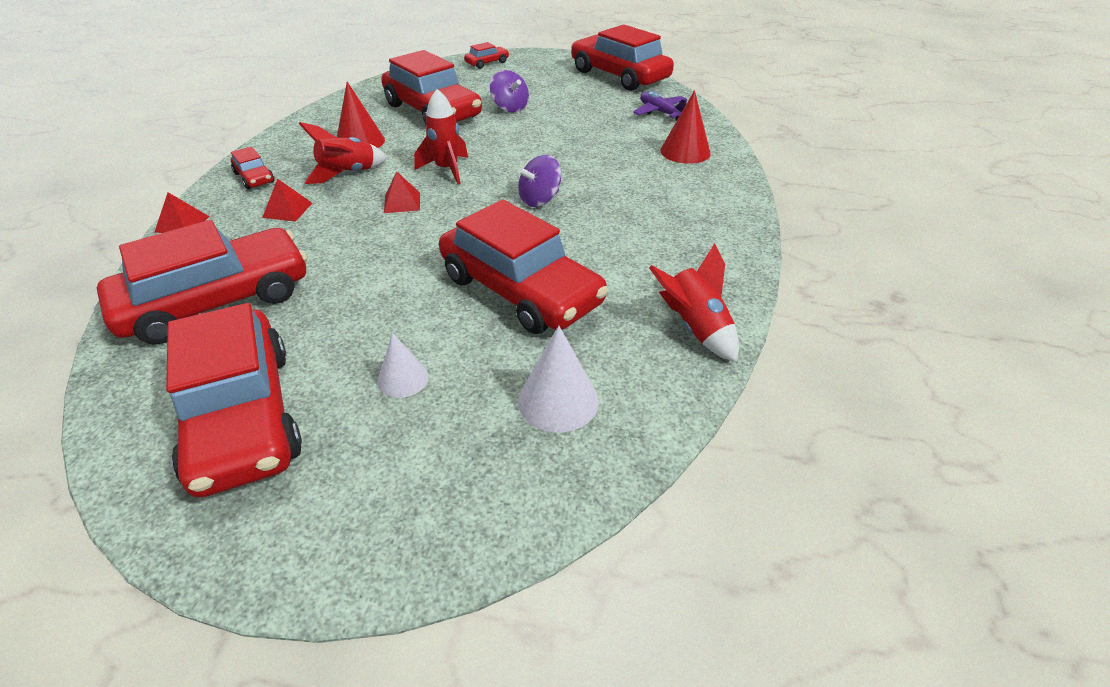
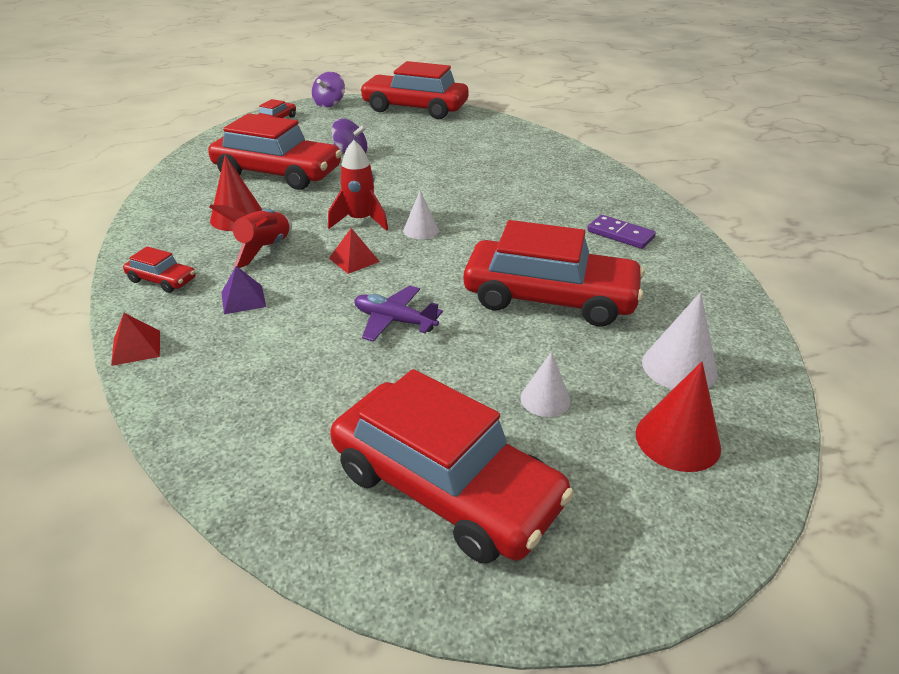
camera: 30 degrees left, 5 degrees down
red car [97,220,307,345] -> none
red pyramid [262,178,312,222] -> purple pyramid [221,266,266,314]
purple spinning top [518,155,562,207] -> purple spinning top moved to [312,72,345,108]
purple plane [633,91,687,121] -> purple plane moved to [354,286,443,342]
red rocket [649,243,739,362] -> none
red cone [660,90,711,164] -> red cone moved to [636,362,721,472]
none -> white cone [403,190,439,239]
none -> purple domino [587,215,656,249]

